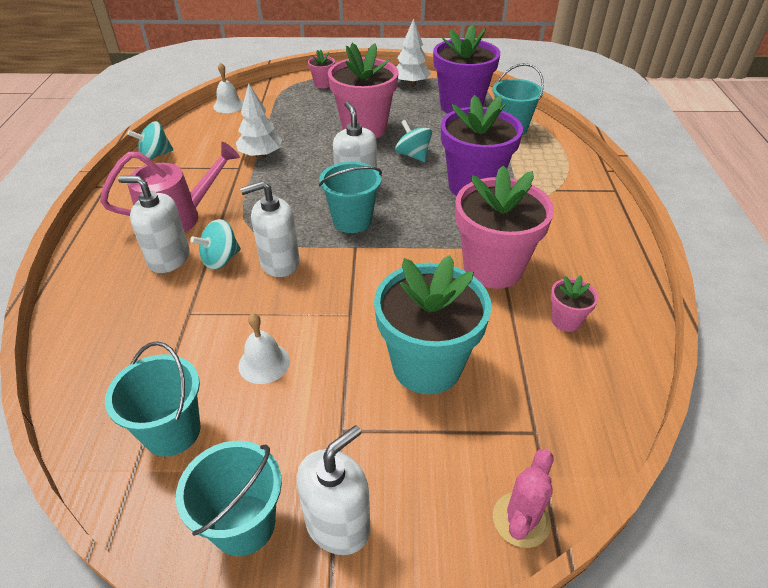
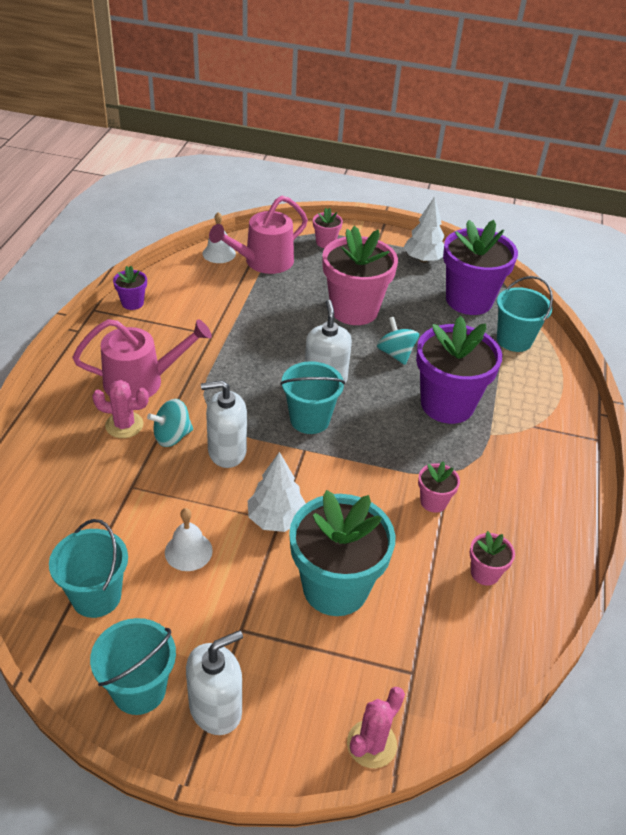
camera: 10 degrees right, 0 degrees up
white soap dispenser [118,176,190,273] -> pink cactus [92,380,149,438]
turquoise spinning top [127,121,173,159] -> purple flower pot [113,266,147,310]
white tree [236,84,282,158] -> white tree moved to [248,452,306,532]
pink flower pot [455,166,554,289] -> pink flower pot [418,461,460,513], size x0.45
none -> pink watering can [209,196,308,274]

